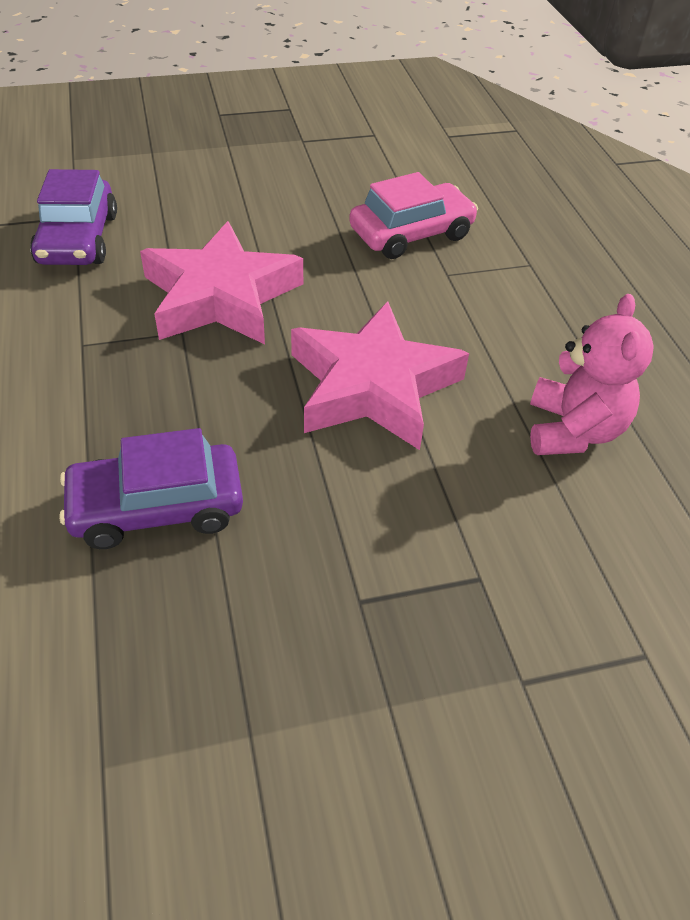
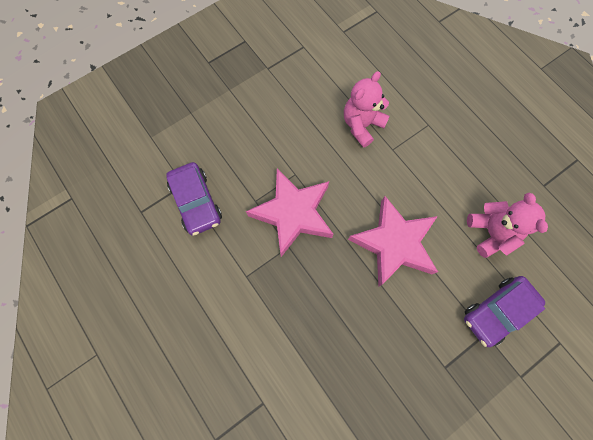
camera: 20 degrees left, 25 degrees up
purple car [59,428,243,549] -> purple car moved to [464,276,545,347]
pink car [349,172,478,259] -> pink teddy bear [344,71,390,148]

